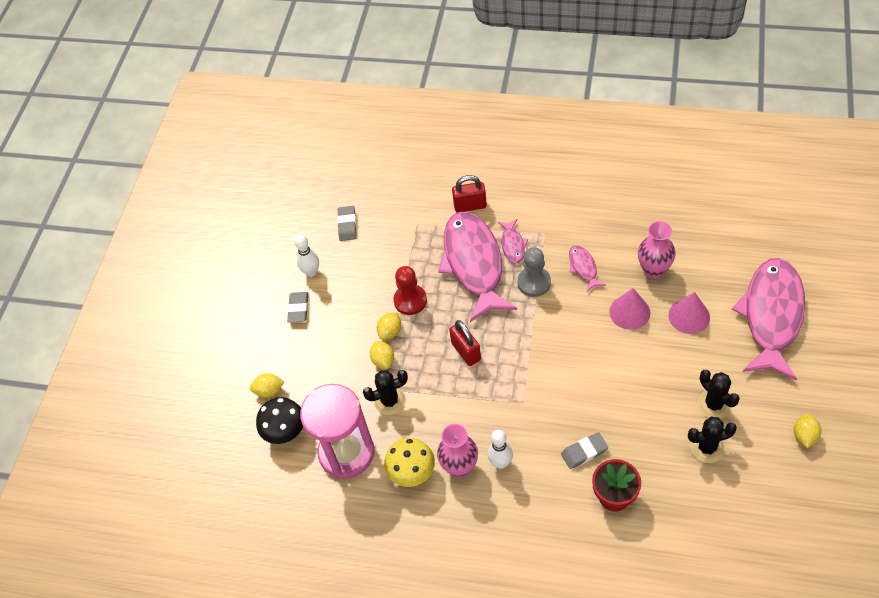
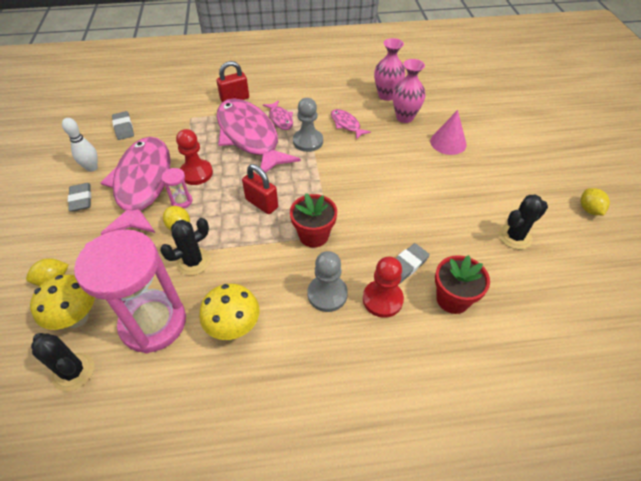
camera: 25 degrees left, 5 degrees down
black mushroom [256,397,303,444] -> yellow mushroom [30,275,95,330]
yellow lemon [377,312,401,340] -> pink hourglass [162,168,192,209]
pink vase [437,424,478,478] -> pink vase moved to [374,38,406,101]
white bowling pin [488,430,513,469] -> grey pawn [308,251,348,312]
pink cone [609,288,651,330] -> none
black cactus [697,370,740,418] -> black cactus moved to [31,333,94,391]
pink fish [732,258,805,381] -> pink fish moved to [100,137,171,235]
none -> red flower pot [290,193,337,248]
none -> red pawn [363,257,404,318]

